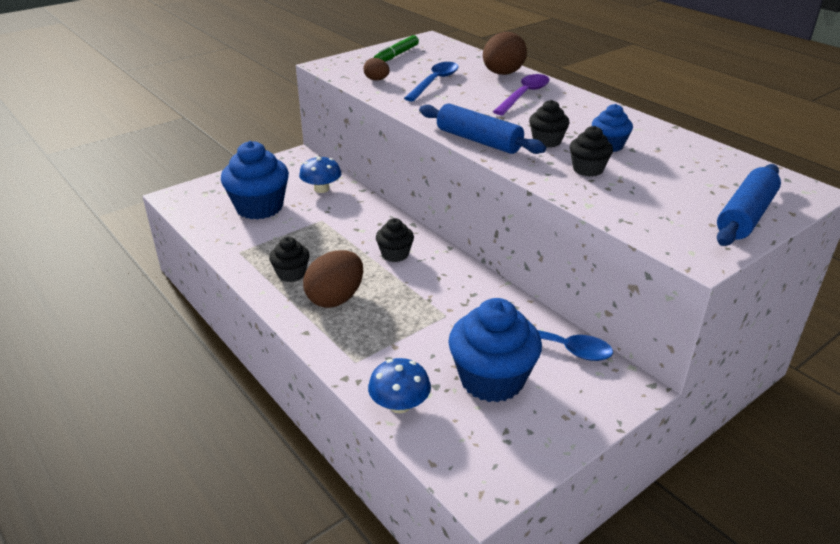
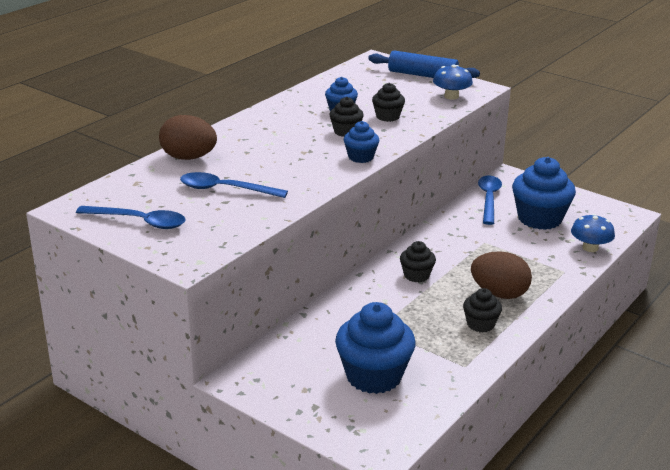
camera: 105 degrees left, 5 degrees down
blue mushroom [299,156,341,193] -> blue mushroom moved to [433,65,473,100]
brown egg [363,58,390,81] -> none
green marker [374,35,419,62] -> blue spoon [76,206,186,229]
blue rolling pin [419,103,546,154] -> blue cupcake [344,121,379,163]
purple spoon [493,74,550,115] -> none

